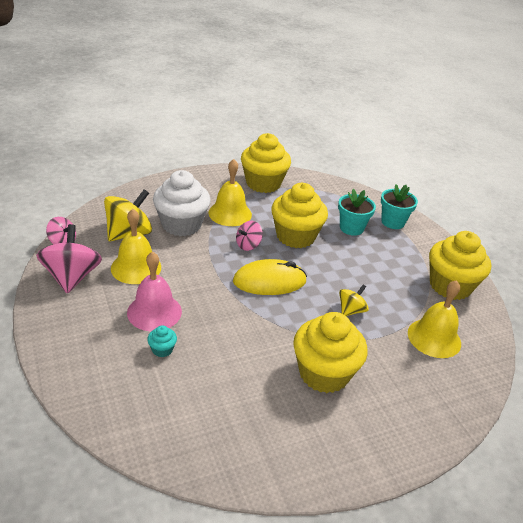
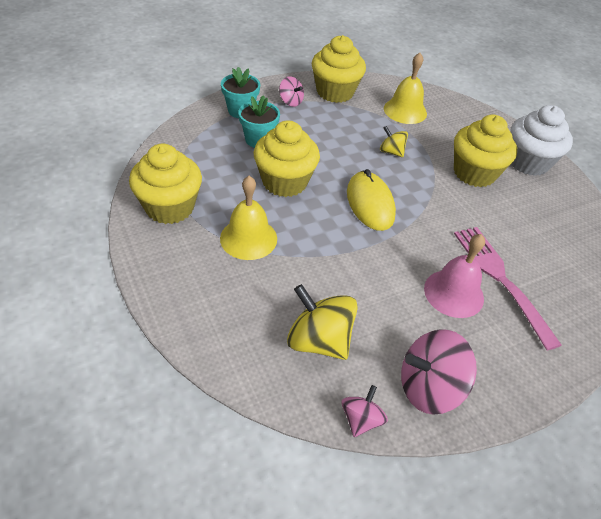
camera: 95 degrees left, 10 degrees up
yellow bell [111,209,161,284] -> none
turquoise cupcake [147,325,177,357] -> pink fork [454,227,562,350]
white cupcake [153,170,211,236] -> white cupcake moved to [510,105,573,176]
pink spinning top [236,221,263,251] -> pink spinning top moved to [279,76,304,107]

